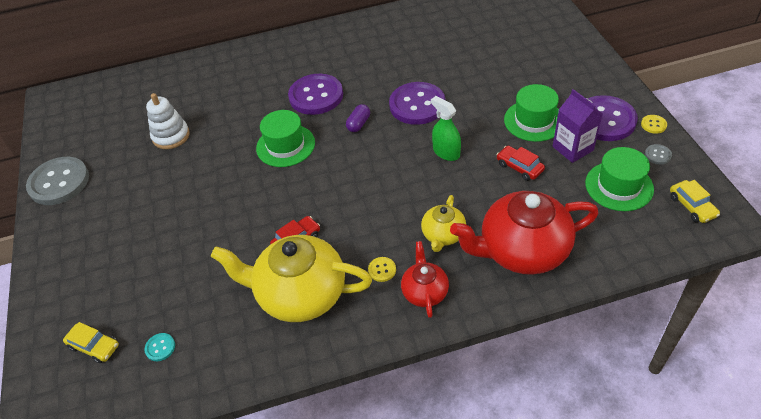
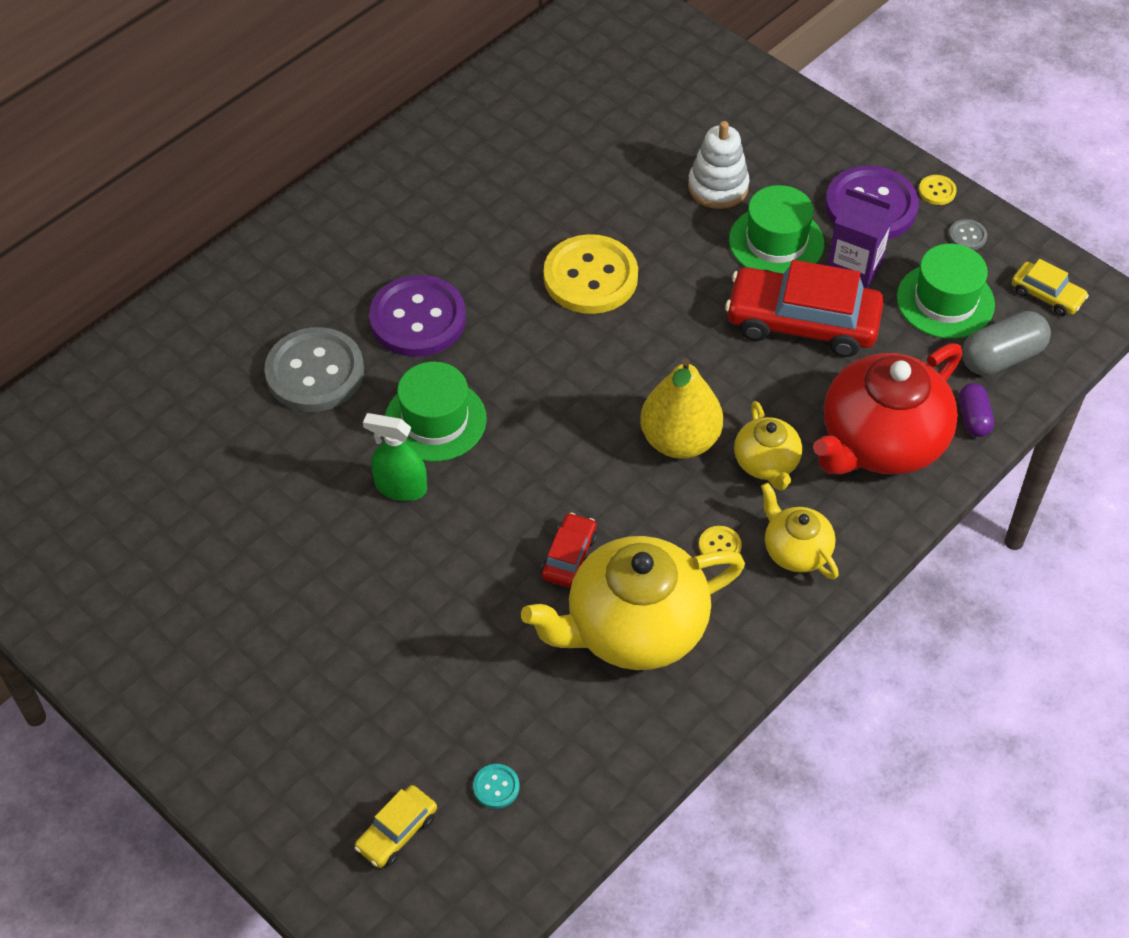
camera: 35 degrees left, 5 degrees up
grey button [26,157,89,205] -> grey button moved to [264,327,364,412]
yellow car [63,322,119,363] -> yellow car turned 135 degrees clockwise [354,785,437,868]
white stacking toy [146,93,190,149] -> white stacking toy moved to [688,121,749,209]
purple capsule [346,104,370,132] -> purple capsule moved to [959,383,994,437]
purple button [389,82,446,125] -> yellow button [544,234,638,314]
red teapot [401,241,449,318] -> yellow teapot [761,483,839,579]
green spray bottle [431,96,461,161] -> green spray bottle moved to [363,413,427,501]
red car [497,146,545,181] -> red car [725,260,884,357], size x2.06
none -> yellow pear [640,358,723,459]
none -> grey capsule [962,311,1051,376]

